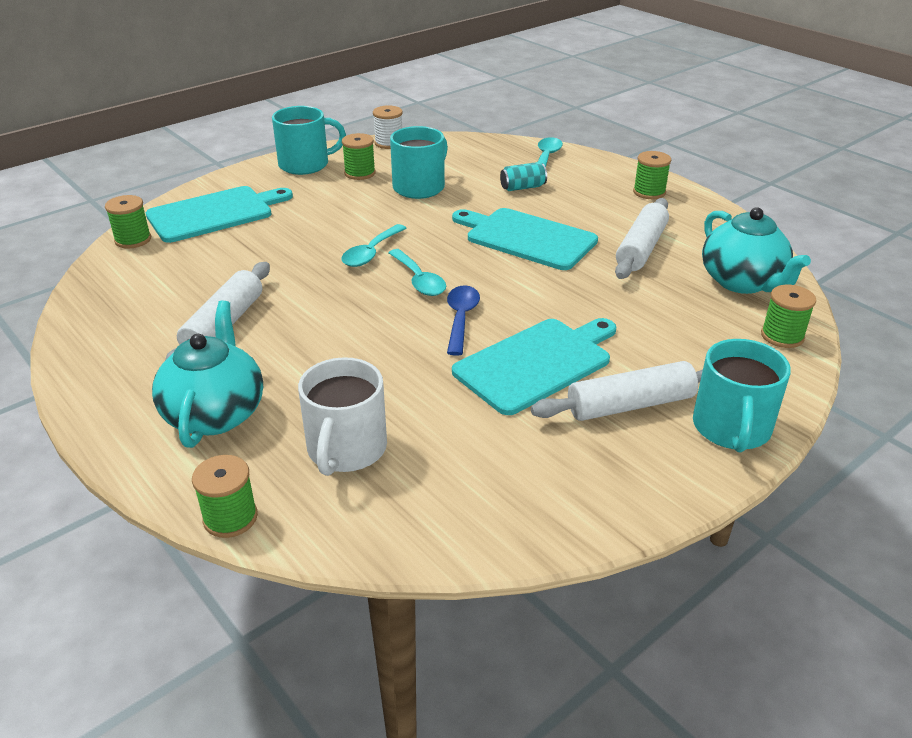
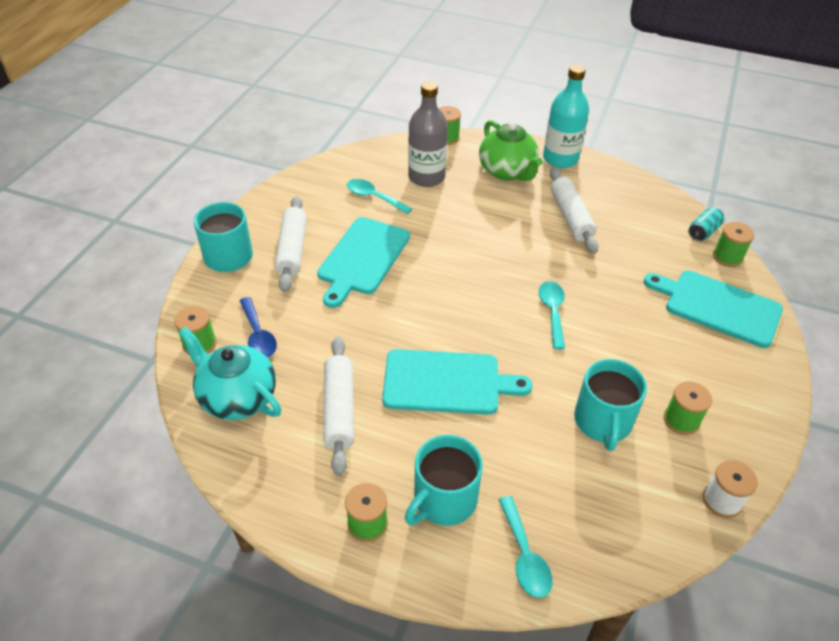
camera: 150 degrees right, 10 degrees up
turquoise cutting board [146,186,293,243] -> turquoise cutting board turned 90 degrees clockwise [644,270,783,348]
turquoise teapot [152,301,263,448] -> green teapot [479,120,543,181]
turquoise mug [272,106,346,175] -> turquoise mug moved to [405,435,483,526]
white mug [298,357,387,476] -> grey bottle [408,81,448,187]
turquoise spoon [388,249,446,296] -> turquoise spoon moved to [347,179,413,214]
blue spoon [447,285,480,356] -> blue spoon moved to [240,297,277,358]
turquoise can [500,162,547,191] -> turquoise can moved to [688,207,724,241]
white rolling pin [531,361,703,421] -> white rolling pin turned 45 degrees counterclockwise [275,196,307,292]
none -> turquoise bottle [543,65,589,168]

